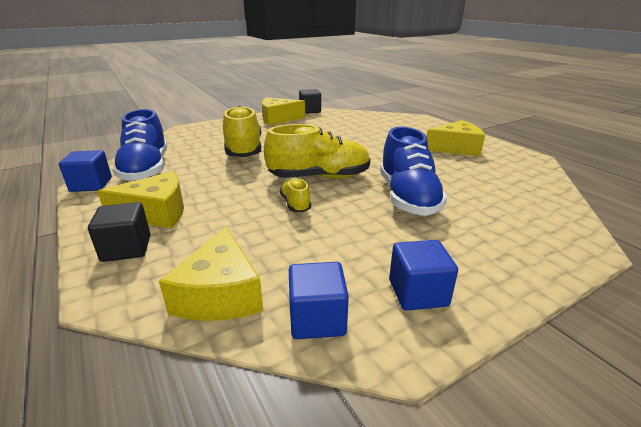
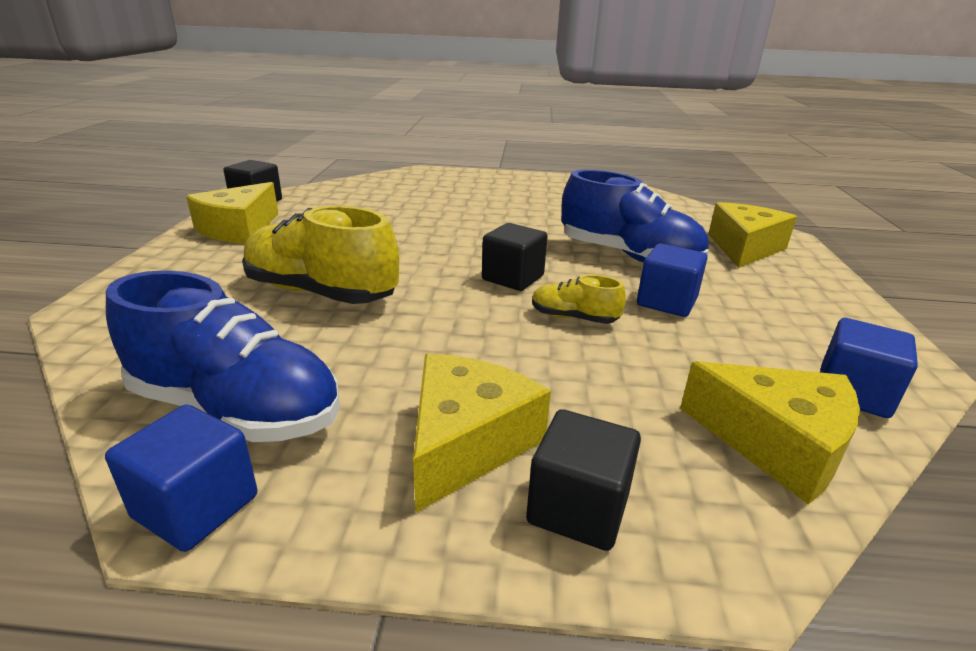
camera: 55 degrees left, 0 degrees up
yellow shoe [264,124,370,179] -> black cube [482,223,547,291]
blue cube [389,240,458,311] -> blue cube moved to [637,244,707,317]
yellow cheese [427,120,485,156] -> yellow cheese moved to [708,202,797,268]

